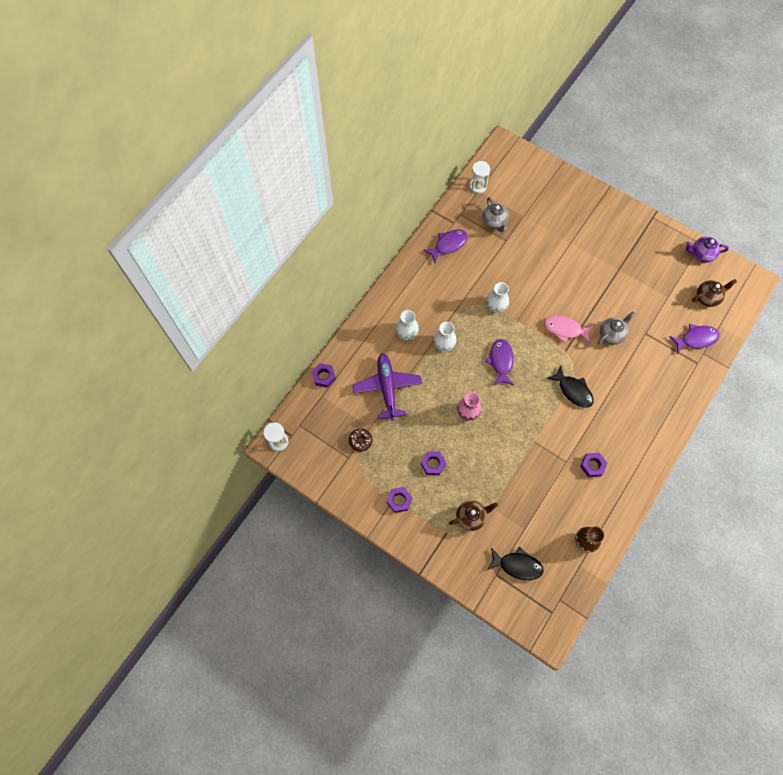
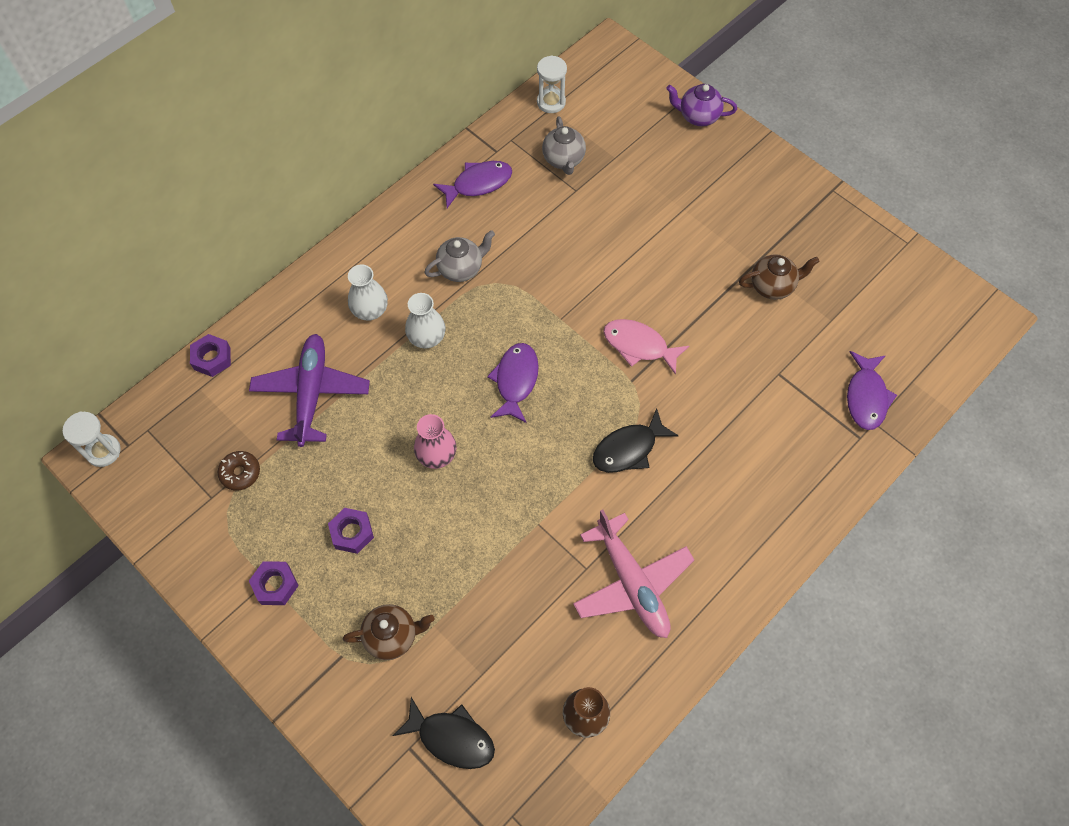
camera: 10 degrees right, 5 degrees down
white vase [486,282,509,313] -> none
black fish [547,365,594,408] -> black fish turned 90 degrees clockwise [593,408,679,473]
purple nut [580,453,608,477] -> pink plane [573,510,694,638]
grey teapot [598,312,635,345] -> grey teapot moved to [424,230,495,282]
purple fish [669,324,720,355] -> purple fish turned 105 degrees clockwise [847,351,897,430]
purple teapot [686,237,729,263] -> purple teapot moved to [666,84,737,126]
brown teapot [692,279,737,307] -> brown teapot moved to [739,254,820,300]

